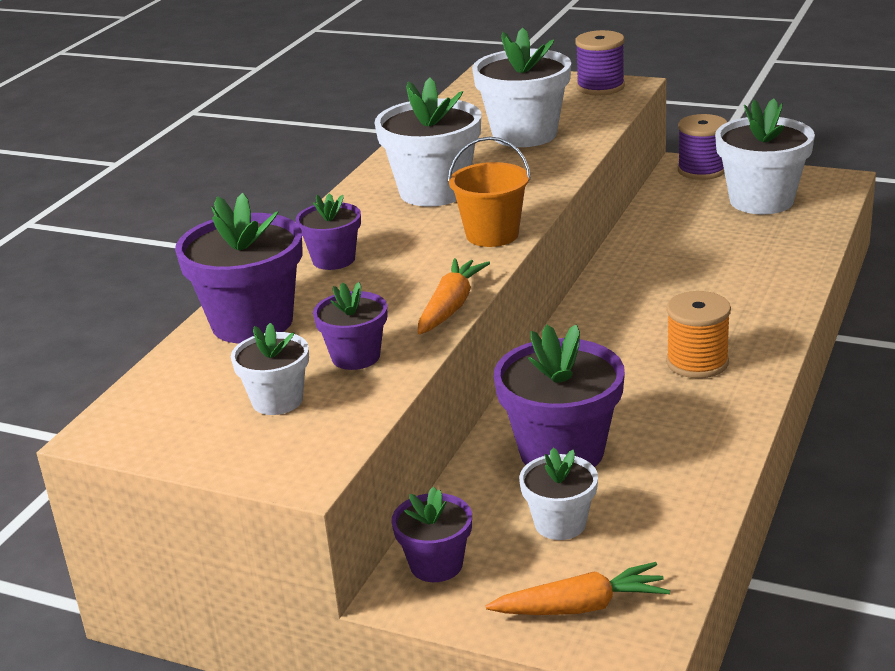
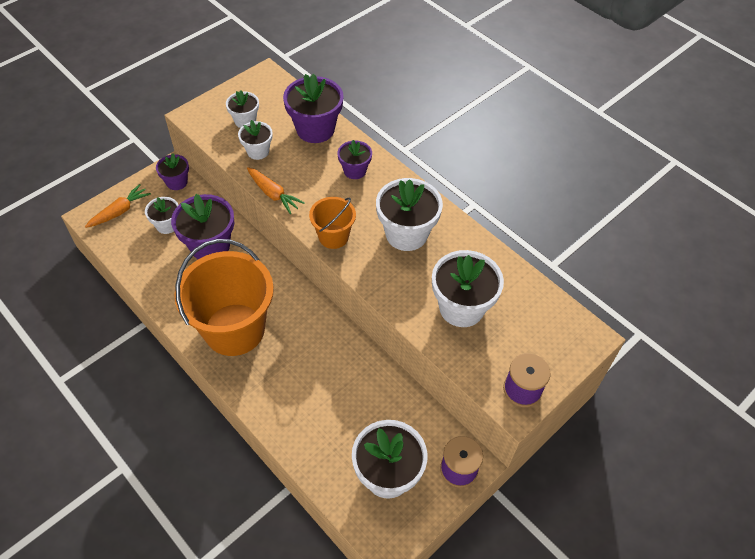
camera: 110 degrees right, 25 degrees up
purple flower pot [313,282,387,370] -> white flower pot [238,120,273,160]
orange carrot [486,562,670,615] -> orange carrot turned 150 degrees counterclockwise [85,184,151,228]
orange spool [666,291,731,378] -> orange bucket [175,239,274,356]

